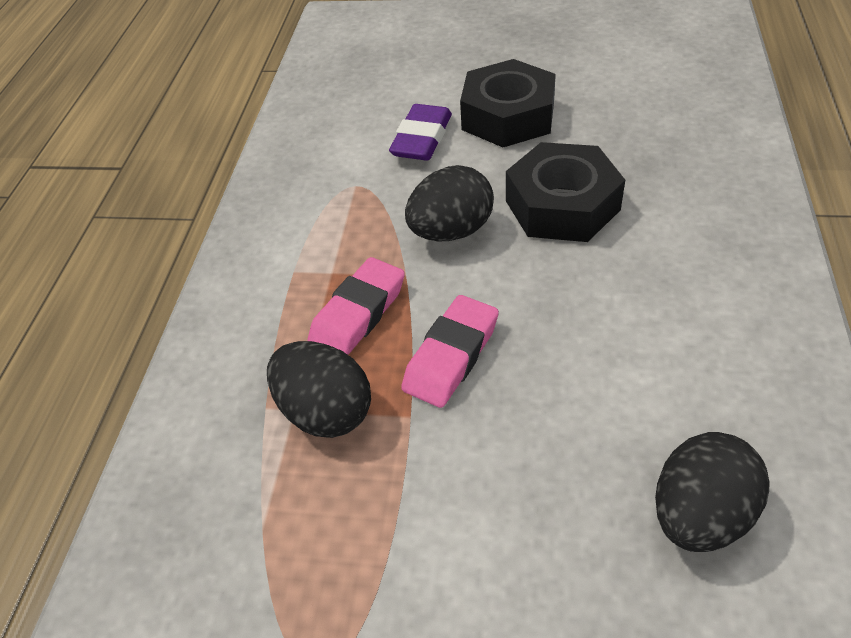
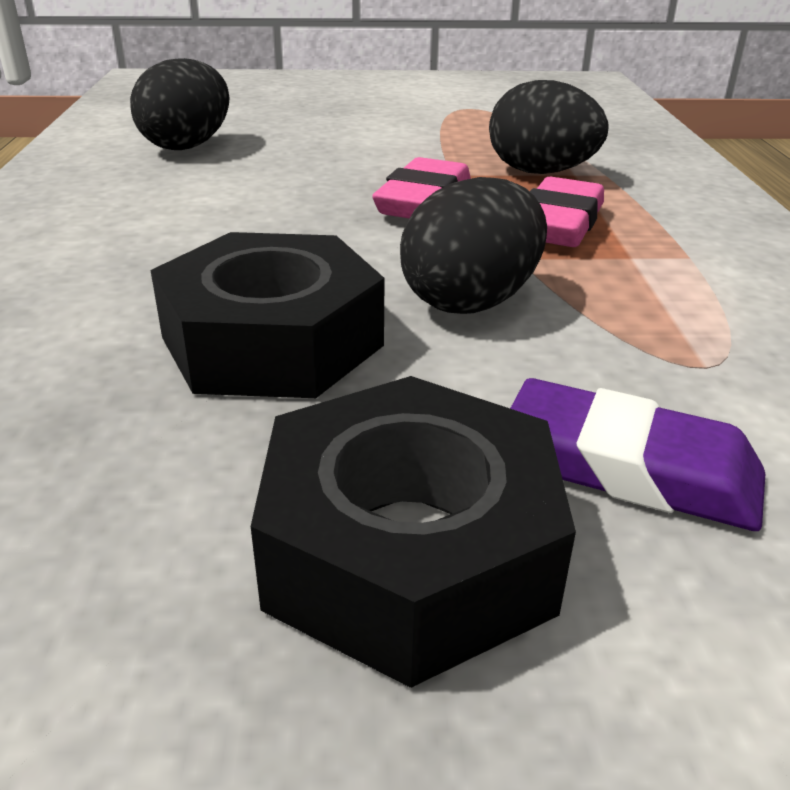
camera: 165 degrees right, 15 degrees down
purple eraser [389,104,452,161] -> purple eraser turned 75 degrees counterclockwise [510,378,765,531]

